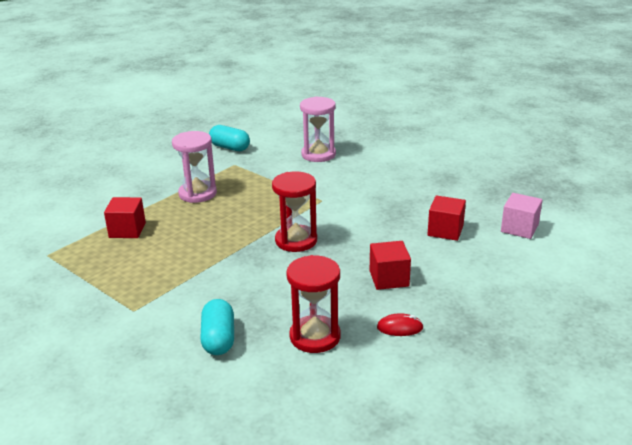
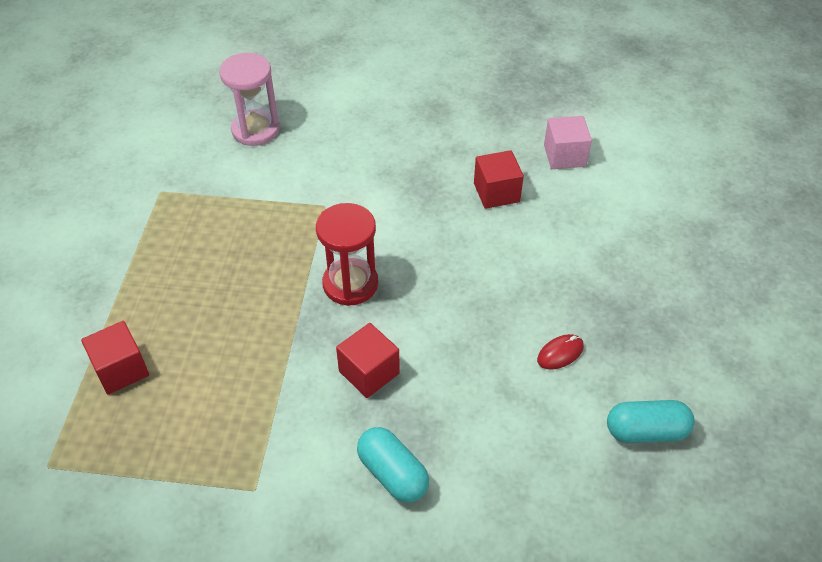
camera: 35 degrees left, 20 degrees up
pink hourglass [172,131,217,203] -> none
turquoise capsule [209,125,250,151] -> turquoise capsule moved to [607,400,695,443]
red hourglass [286,255,341,353] -> none
red cube [370,241,411,290] -> red cube moved to [336,323,400,398]

